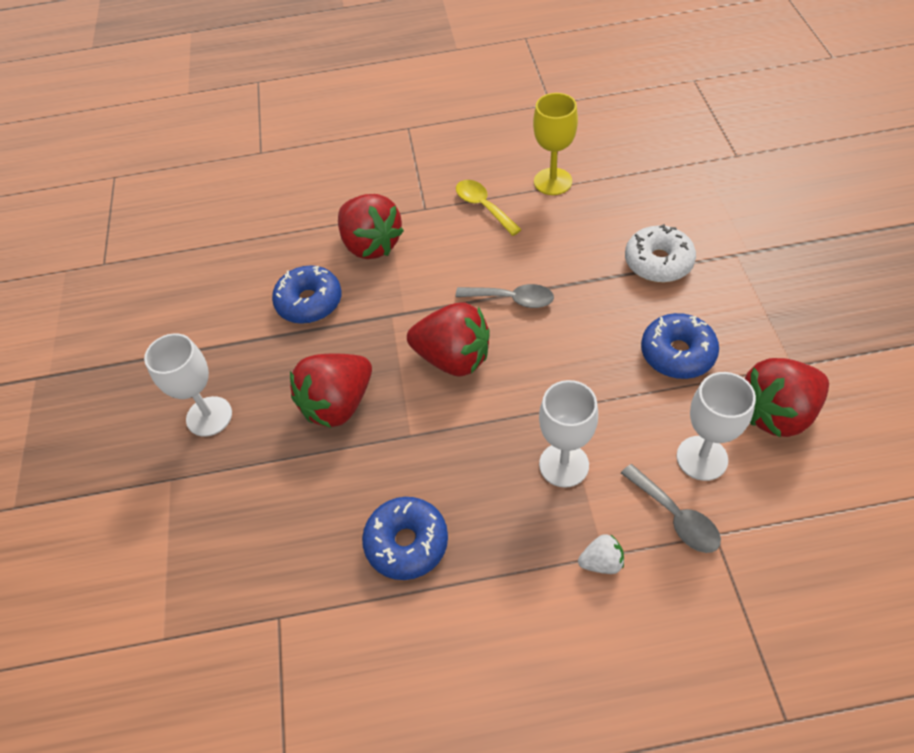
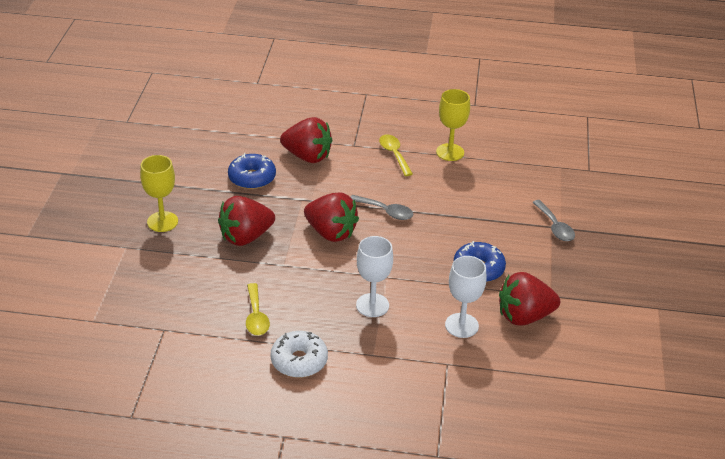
camera: 10 degrees right, 15 degrees down
white goblet [144,333,232,437] -> yellow goblet [140,155,178,232]
red strawberry [338,194,404,259] -> red strawberry turned 45 degrees counterclockwise [280,117,332,163]
blue donut [362,497,448,580] -> yellow spoon [246,283,270,335]
white strawberry [578,534,624,574] -> none
grey spoon [621,464,721,553] -> grey spoon moved to [532,200,575,241]
white donut [625,224,696,283] -> white donut moved to [271,331,328,378]

